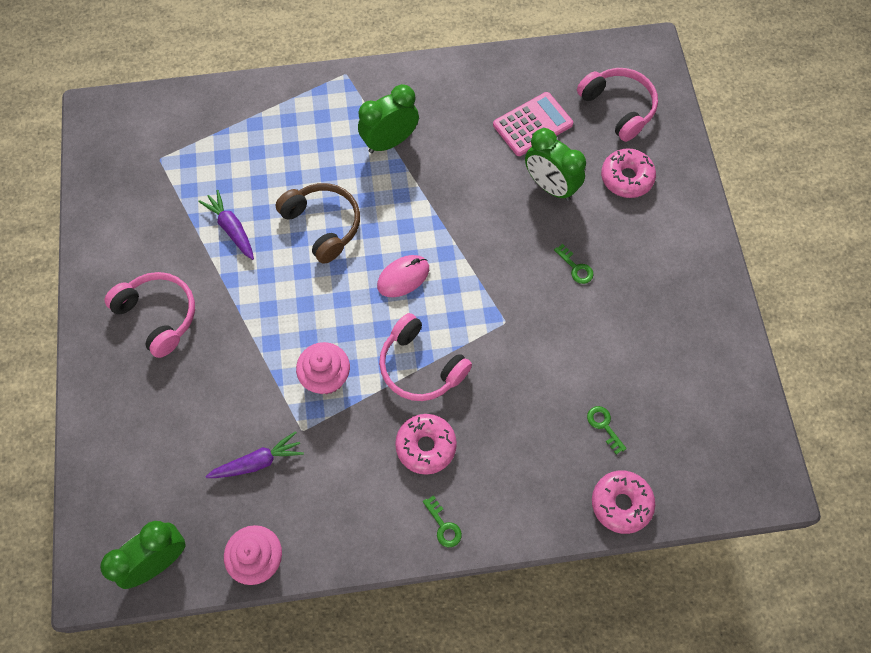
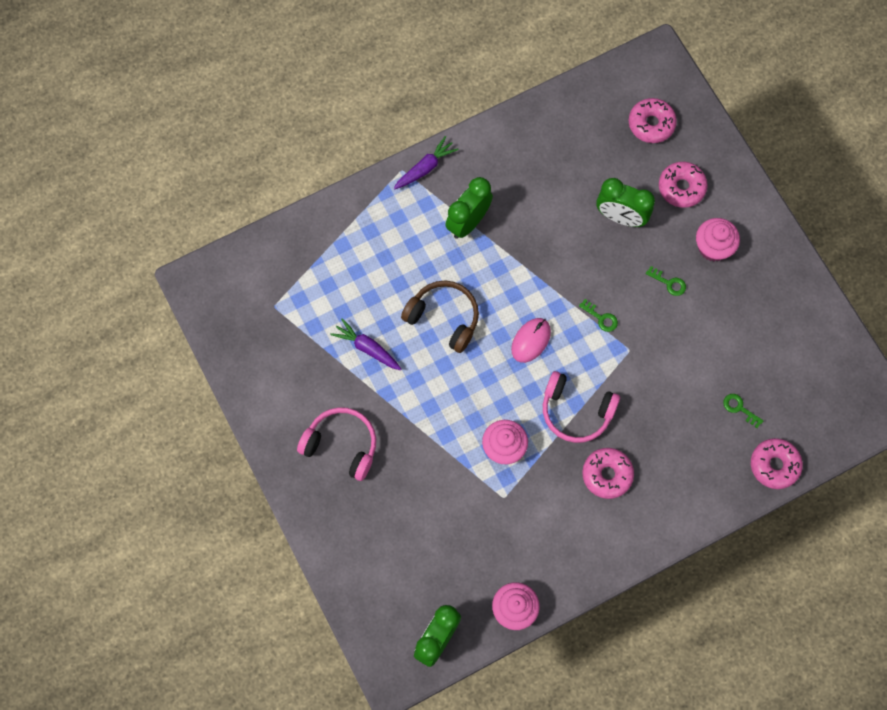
camera: 20 degrees left, 5 degrees up
purple carrot [205,431,304,478] -> purple carrot moved to [393,136,458,190]
green key [423,495,462,547] -> green key moved to [579,299,618,332]
pink calculator [493,92,573,156] -> none
pink headphones [577,68,658,142] -> pink donut [629,98,677,143]
none -> pink cupcake [696,218,740,261]

